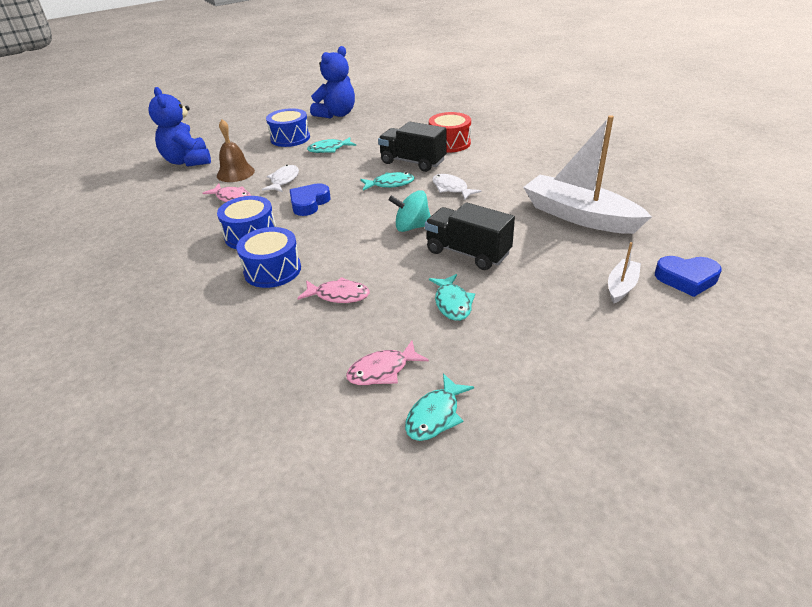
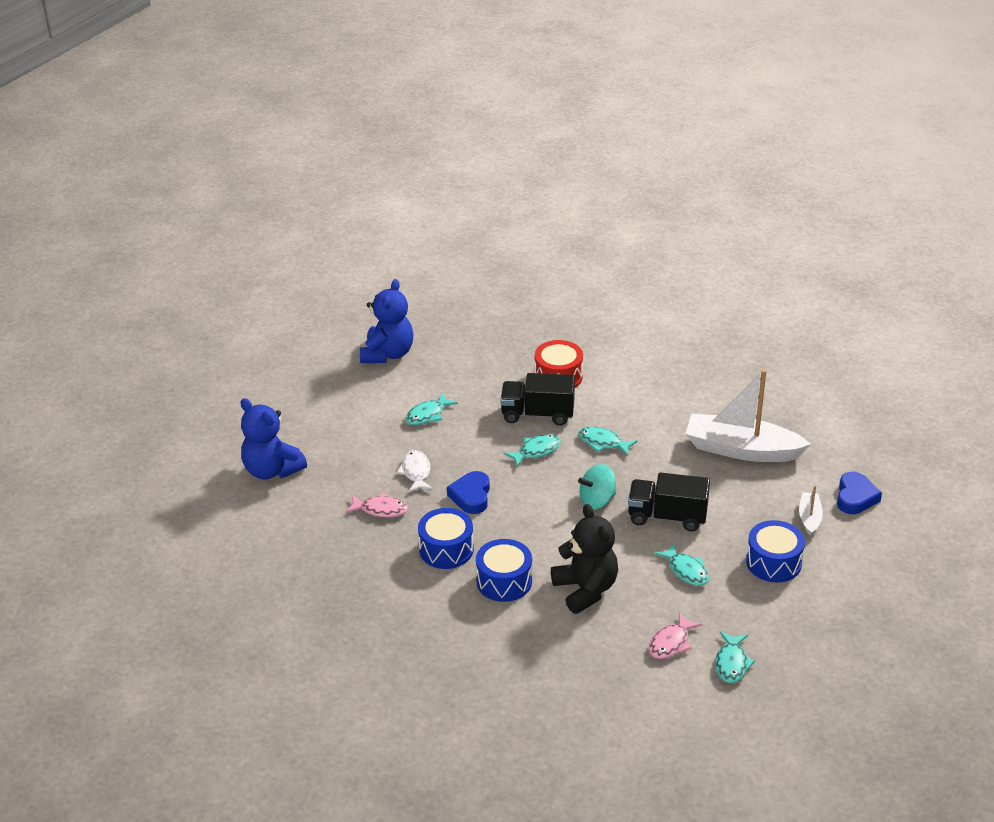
camera: 25 degrees left, 0 degrees up
brown bell [217,119,255,182] -> none
blue drum [266,108,310,147] -> blue drum moved to [746,520,805,582]
pink fish [297,277,370,303] -> black teddy bear [551,504,618,614]
white fish [432,174,482,200] -> turquoise fish [578,427,638,456]
blue heart [655,256,722,297] -> blue heart turned 60 degrees counterclockwise [837,472,882,514]

